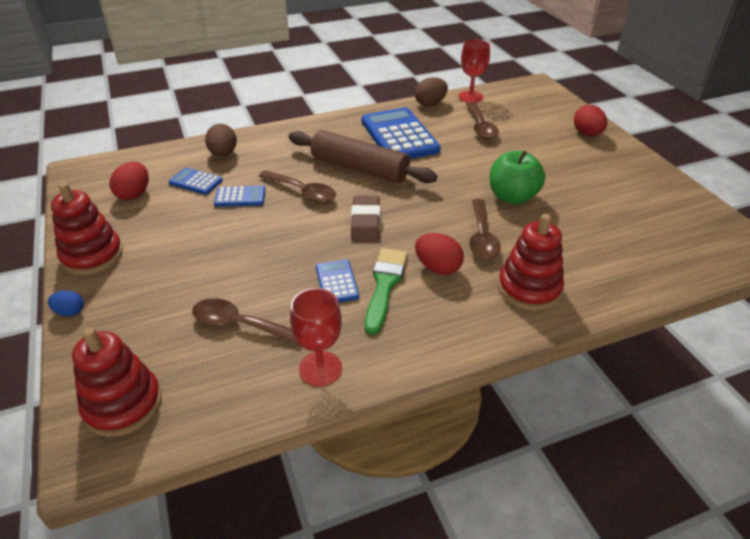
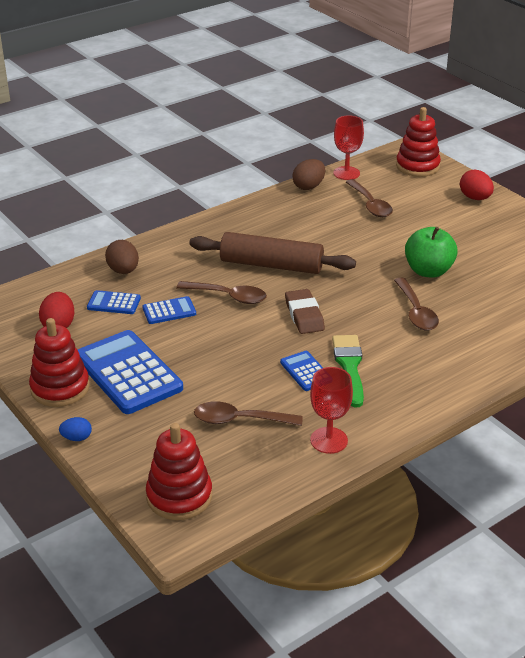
camera: 15 degrees left, 5 degrees down
blue calculator [362,107,441,159] -> blue calculator moved to [78,330,183,414]
red egg [415,233,464,275] -> none
red stacking toy [498,214,564,311] -> red stacking toy moved to [396,107,441,177]

